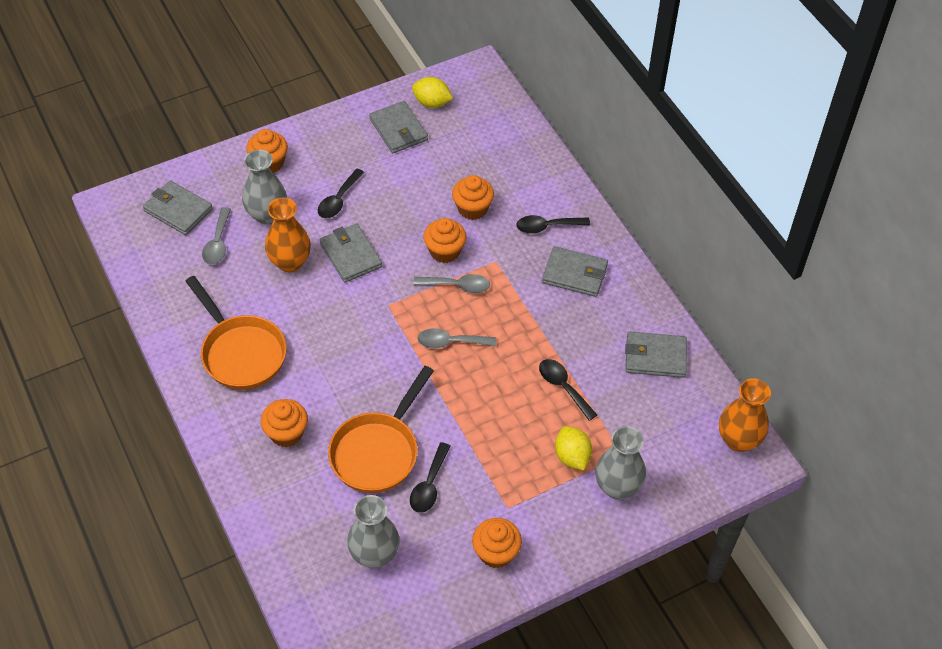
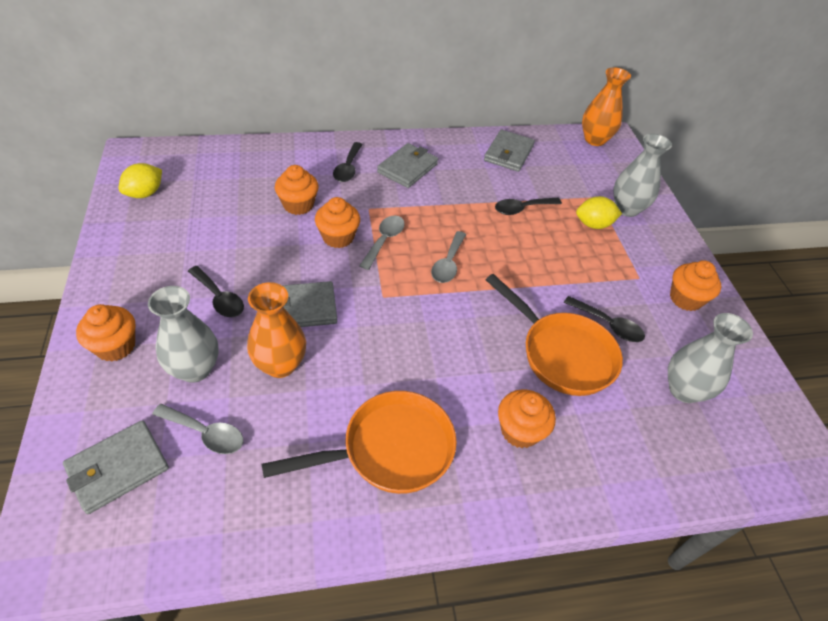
camera: 75 degrees left, 5 degrees down
grey wallet [369,101,428,153] -> none

